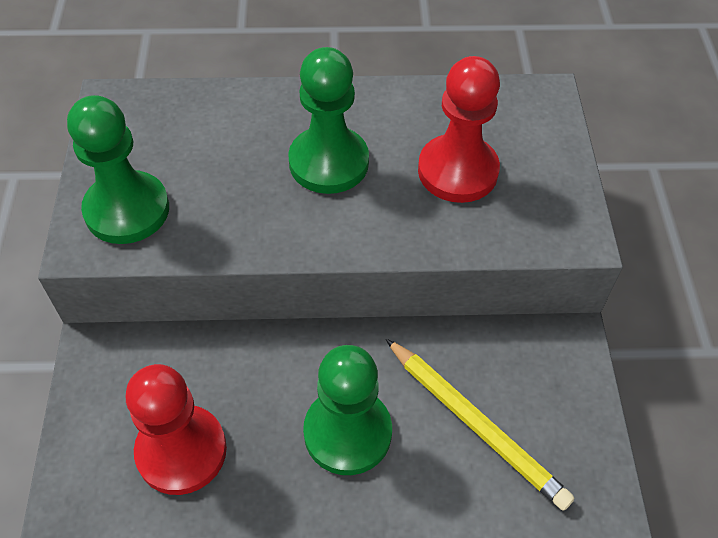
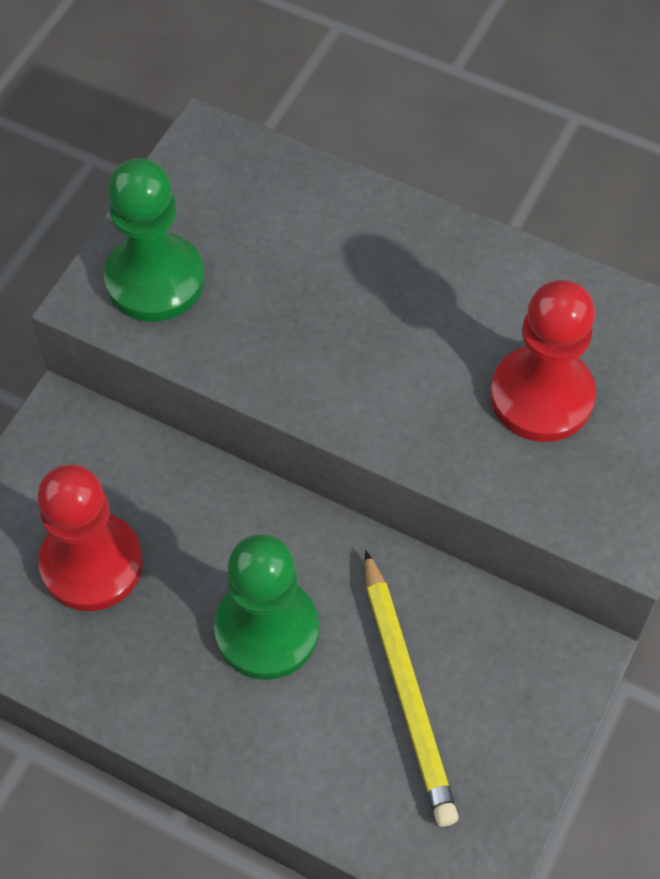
camera: 30 degrees right, 5 degrees up
green pawn [288,47,369,194] -> none

